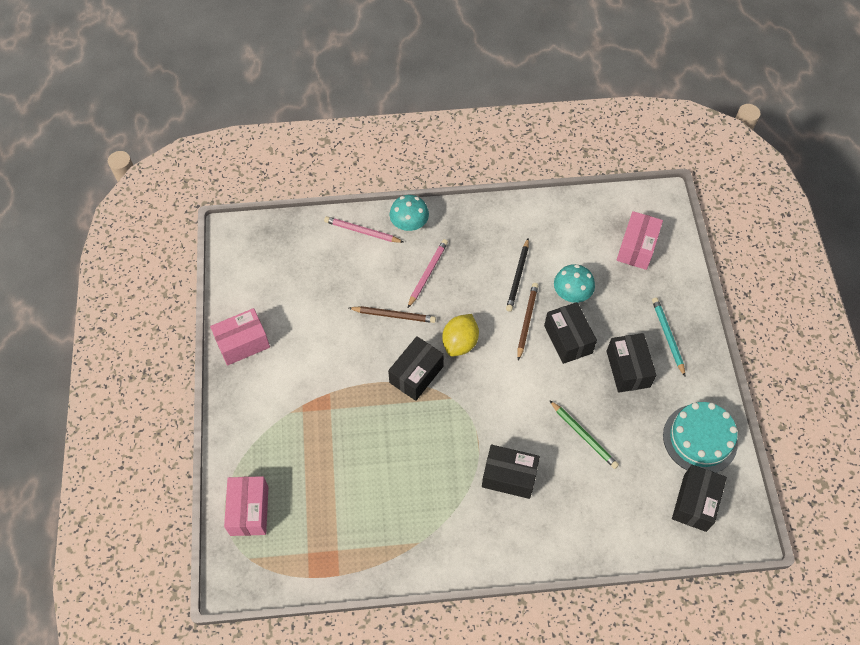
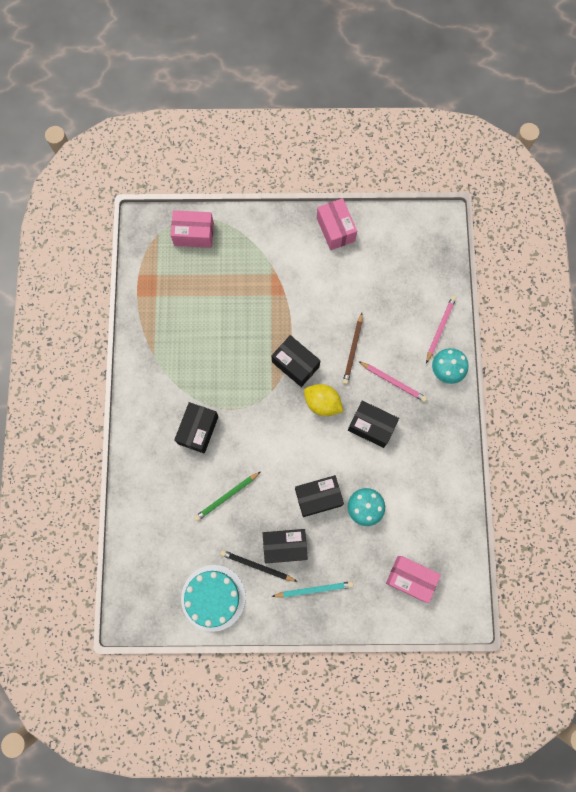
camera: 95 degrees right, 15 degrees up
black pencil [506,239,529,312] -> black pencil moved to [220,550,298,582]
brown pencil [517,283,538,360] -> none
black box [672,465,727,532] -> black box moved to [348,401,399,448]

